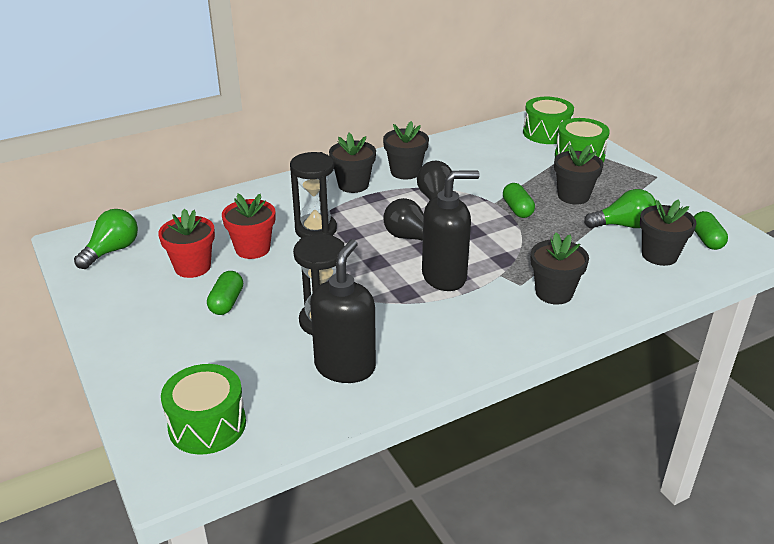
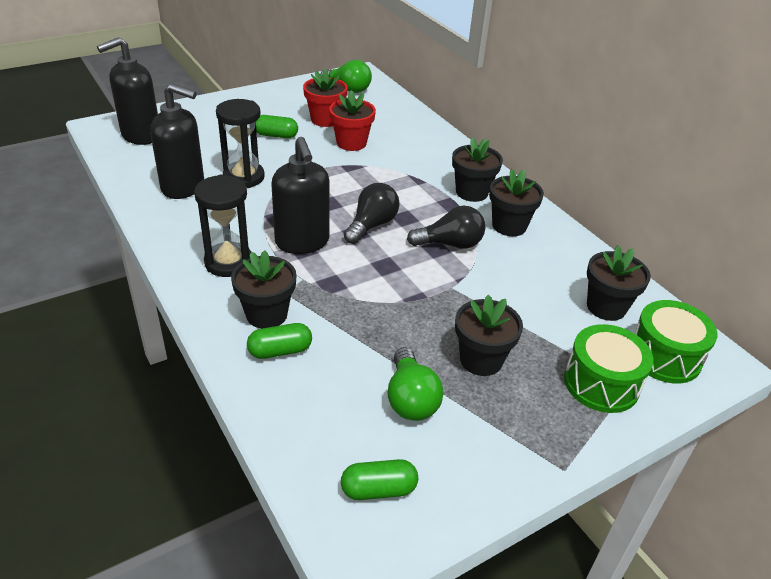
camera: 85 degrees right, 5 degrees up
green drum [161,364,246,455] -> black soap dispenser [97,37,158,145]
black hourglass [290,152,337,238] -> black hourglass moved to [194,175,251,277]
green capsule [503,183,535,218] -> green capsule moved to [247,323,312,359]
black flower pot [640,199,697,266] -> black flower pot moved to [587,246,651,321]

